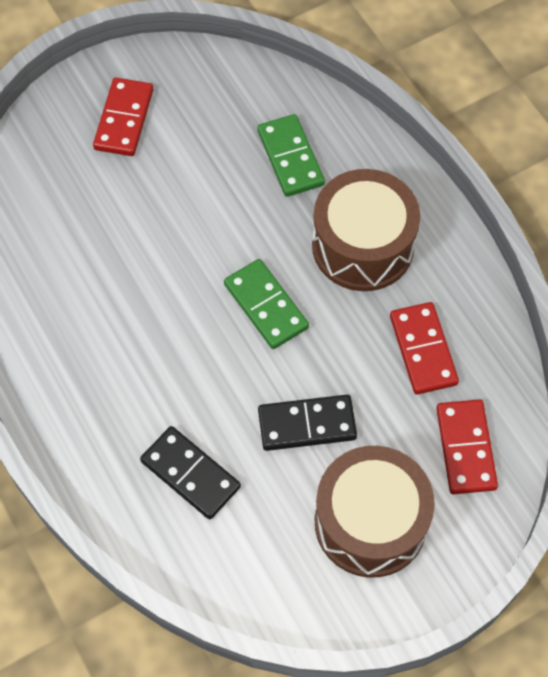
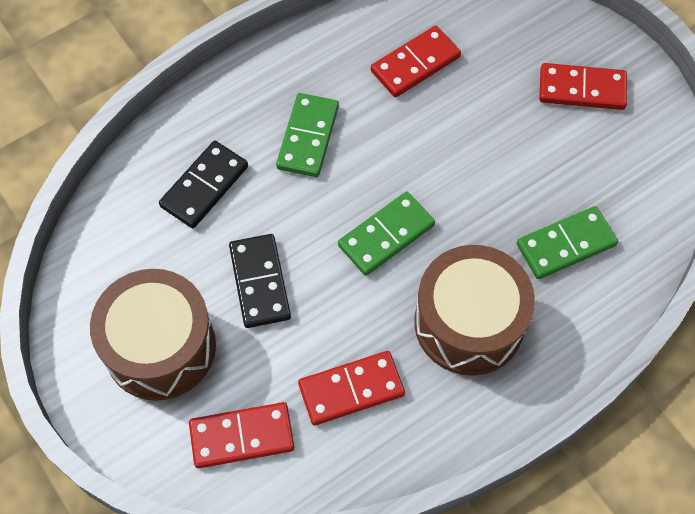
camera: 85 degrees right, 0 degrees up
none -> green domino [276,93,339,177]
none -> red domino [371,26,461,97]

